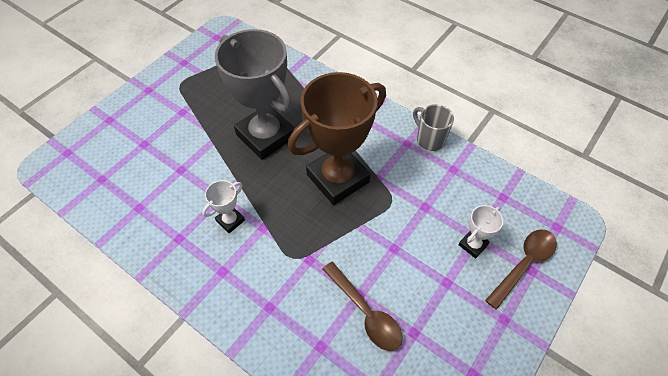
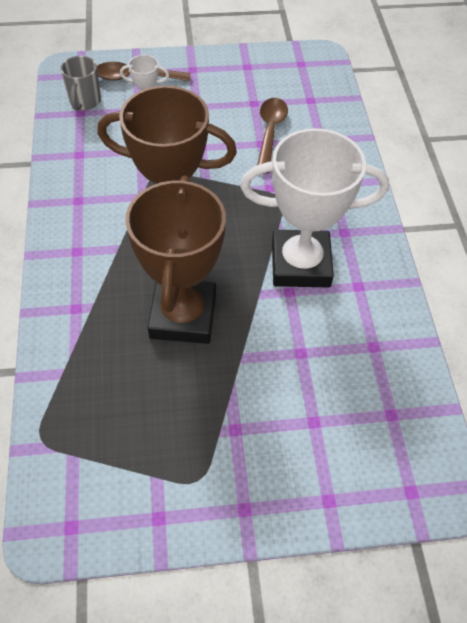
camera: 135 degrees left, 0 degrees up
white trophy [202,180,245,233] -> white trophy [240,128,389,287], size x2.32
grey trophy [215,29,295,160] -> brown trophy [125,176,226,344]
grey mug [413,104,454,151] -> grey mug moved to [61,56,101,111]

